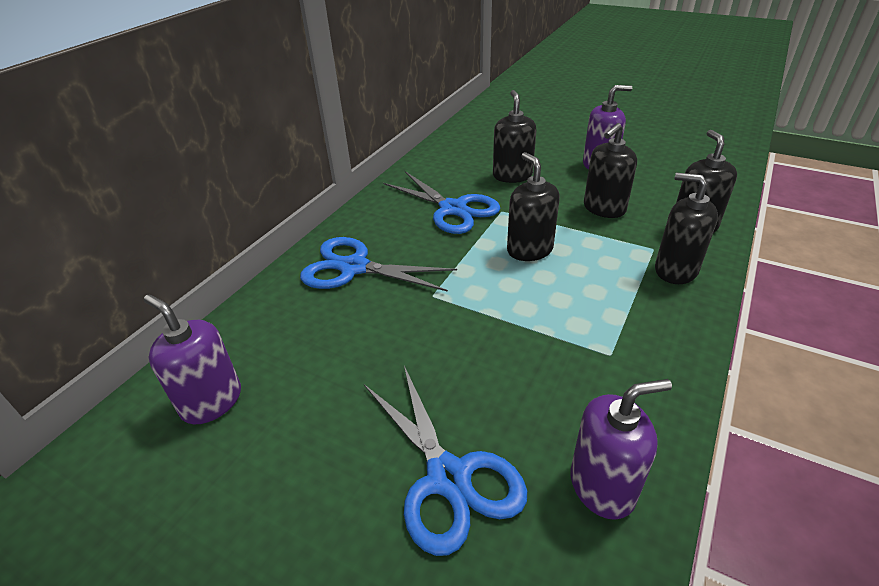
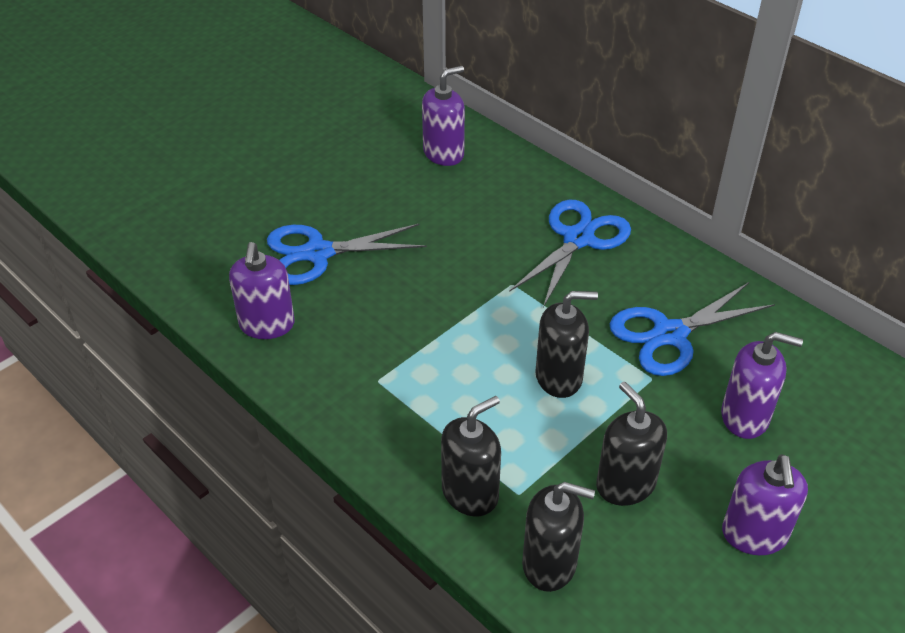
camera: 105 degrees right, 5 degrees up
black soap dispenser [493,90,536,183] -> purple soap dispenser [721,332,803,439]

